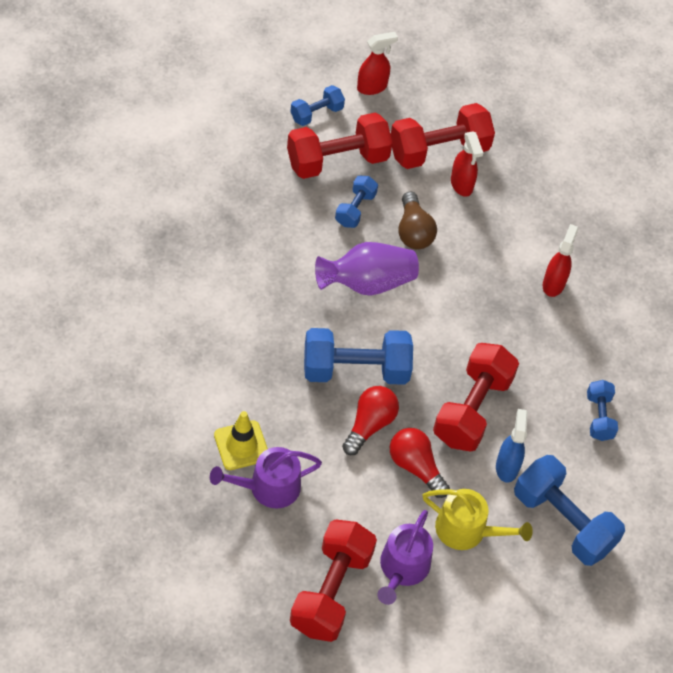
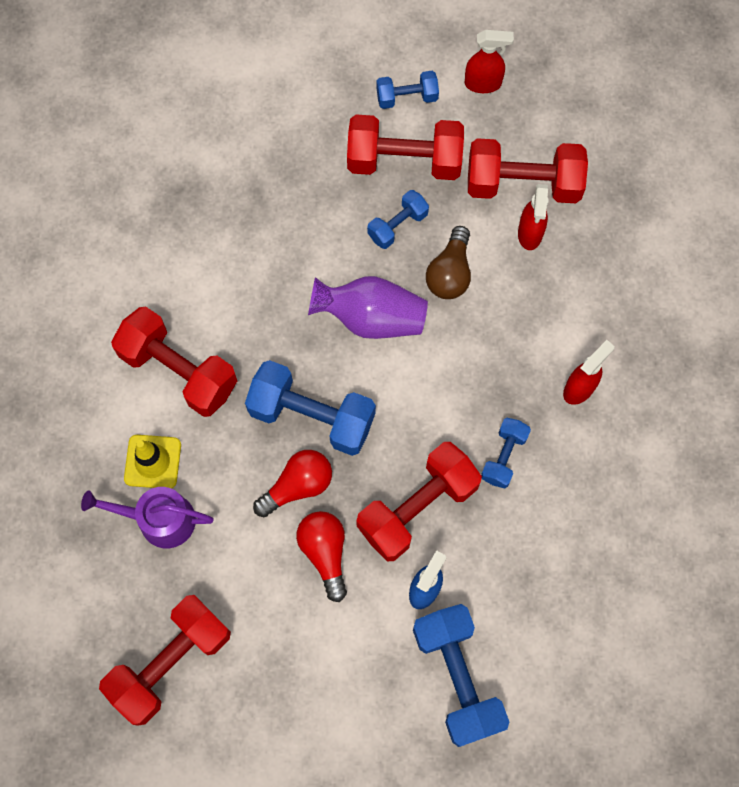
camera: 30 degrees right, 15 degrees up
purple watering can [378,510,433,605] -> none
yellow watering can [423,489,533,550] -> none
blue dumbbell [587,380,618,441] -> blue dumbbell moved to [481,418,531,489]
none -> red dumbbell [111,307,237,417]

